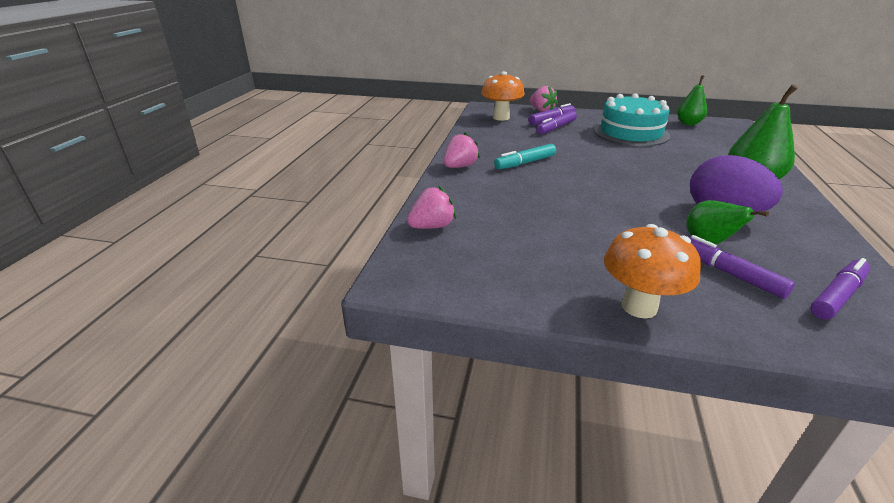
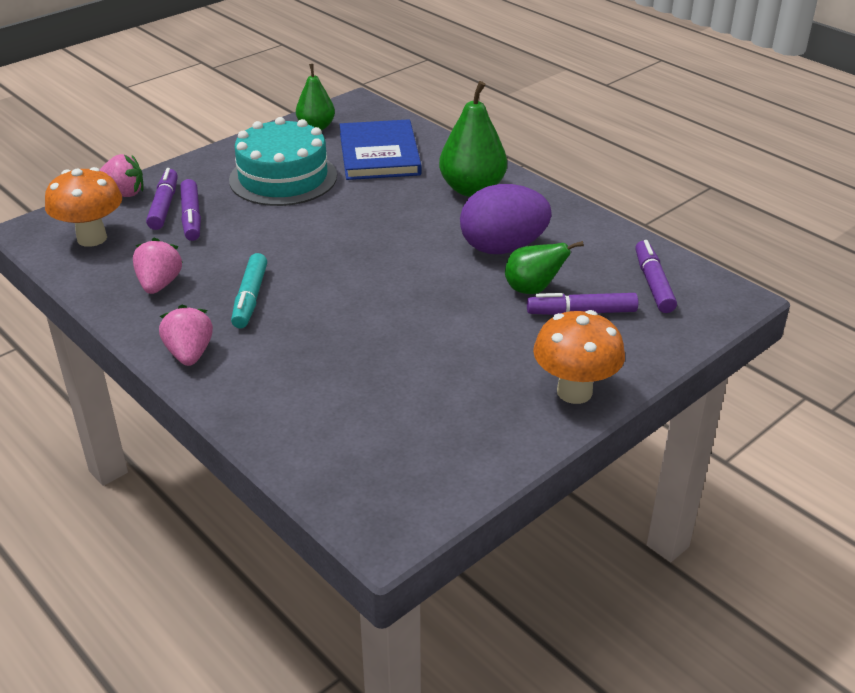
camera: 55 degrees left, 5 degrees up
pink strawberry [407,186,456,229] -> pink strawberry moved to [133,238,183,294]
none -> blue book [339,119,421,180]

